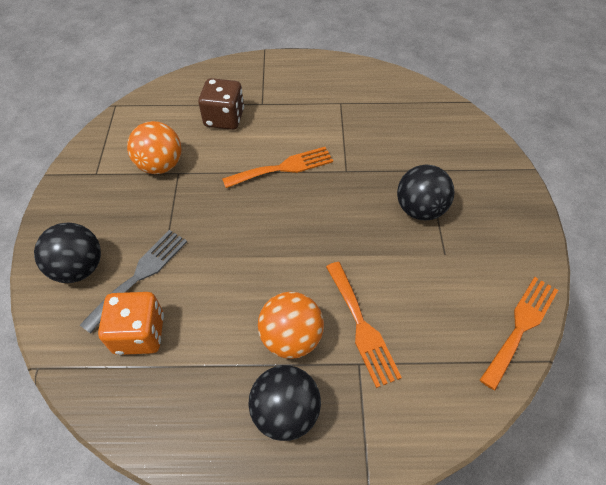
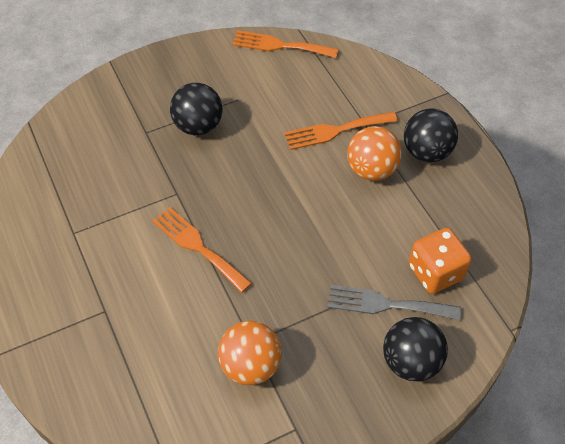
camera: 115 degrees left, 0 degrees up
brown dice [198,78,244,130] -> none
orange fork [326,262,402,388] -> orange fork turned 150 degrees counterclockwise [284,112,398,150]

